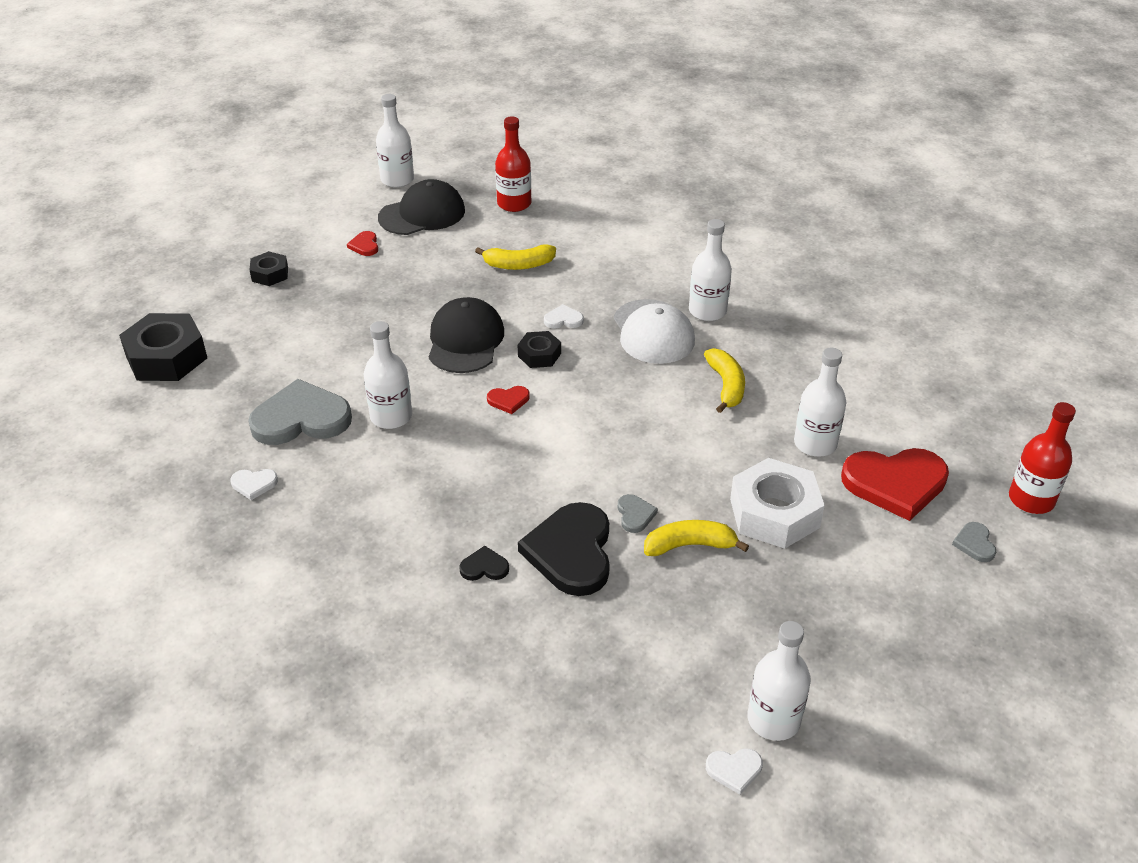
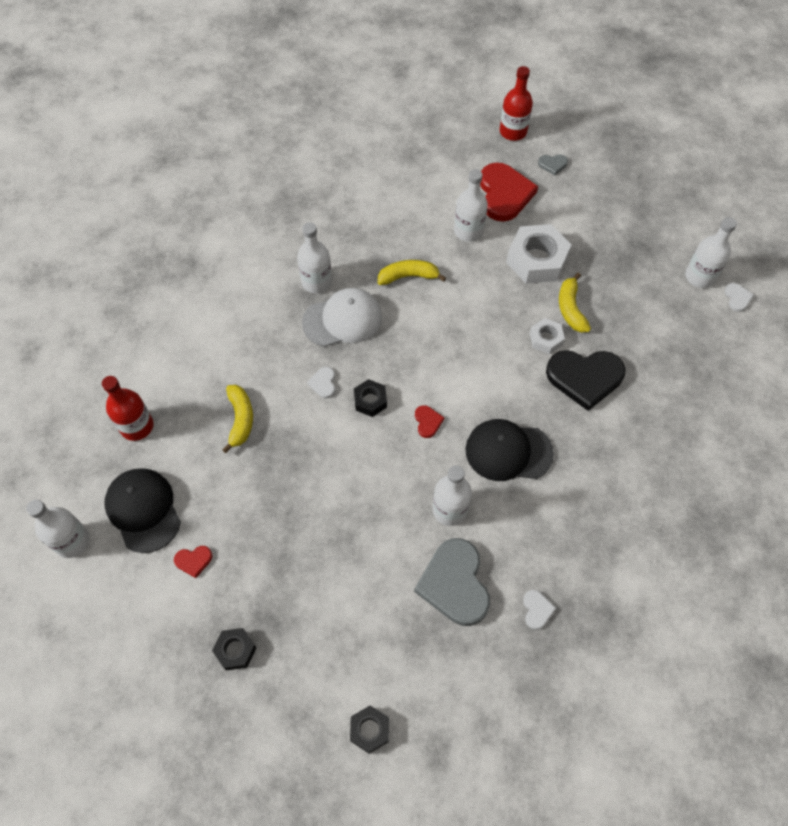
camera: 90 degrees left, 20 degrees up
black nut [119,313,207,381] -> black nut [350,706,389,753], size x0.53
black cap [429,297,504,373] -> black cap moved to [465,419,554,481]
black heart [459,546,509,581] -> none
grey heart [618,494,658,533] -> white nut [530,318,565,354]

